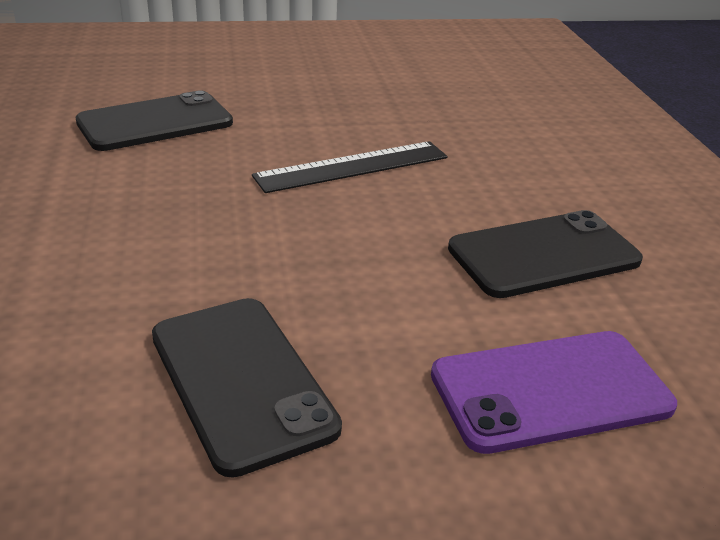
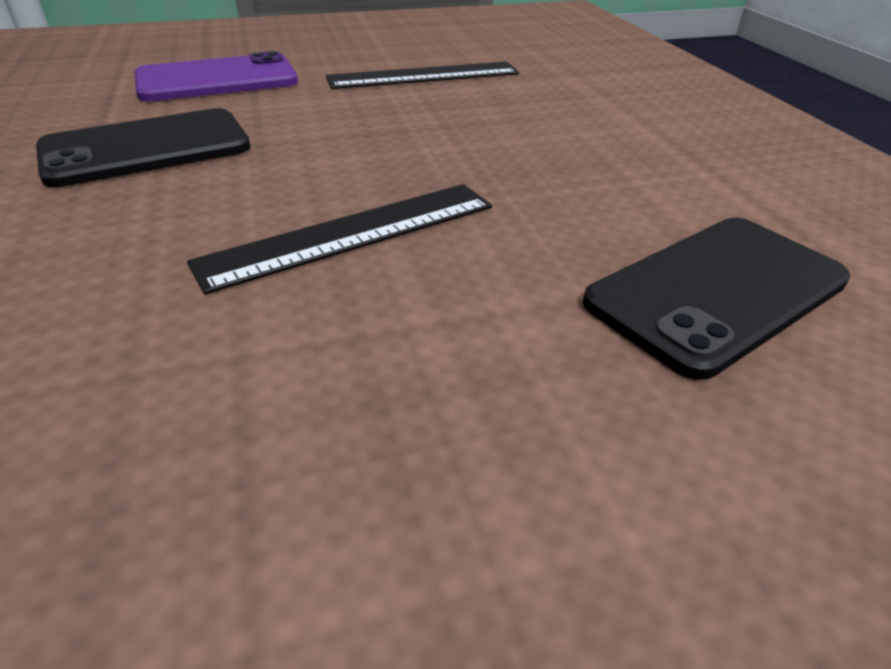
camera: 175 degrees right, 5 degrees up
black phone [152,298,342,478] -> black ruler [326,61,519,89]

